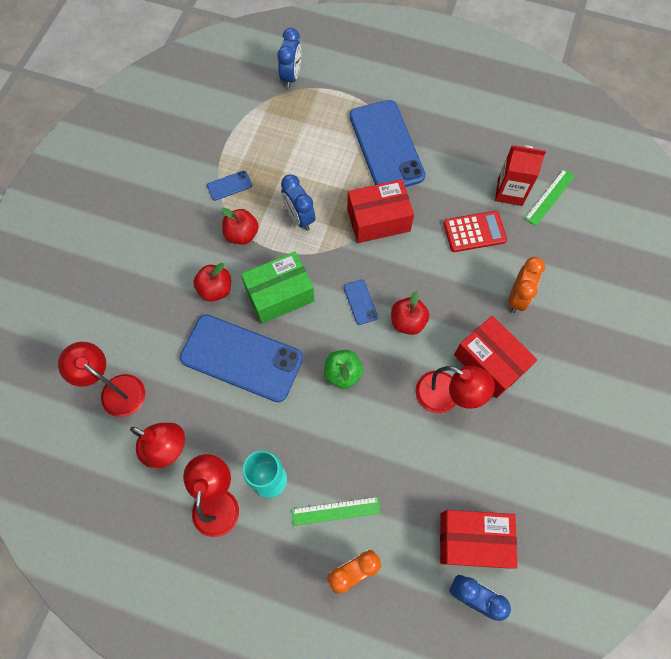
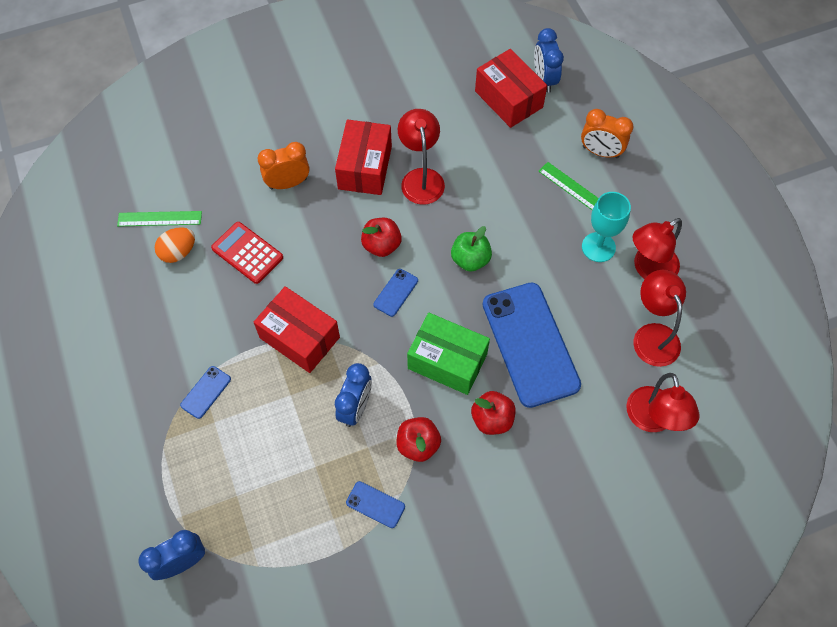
camera: 130 degrees left, 5 degrees down
blue phone [349,100,425,187] -> blue phone [180,366,231,419], size x0.41
red carton [495,145,546,206] -> orange egg [155,227,195,263]

